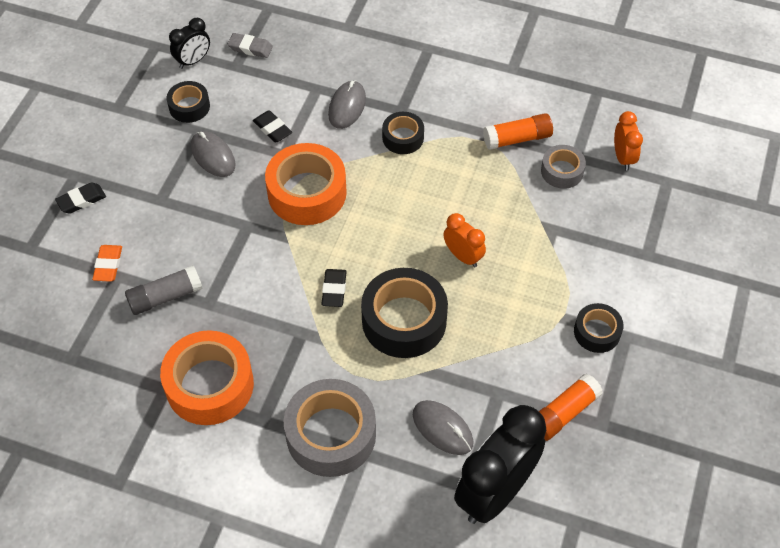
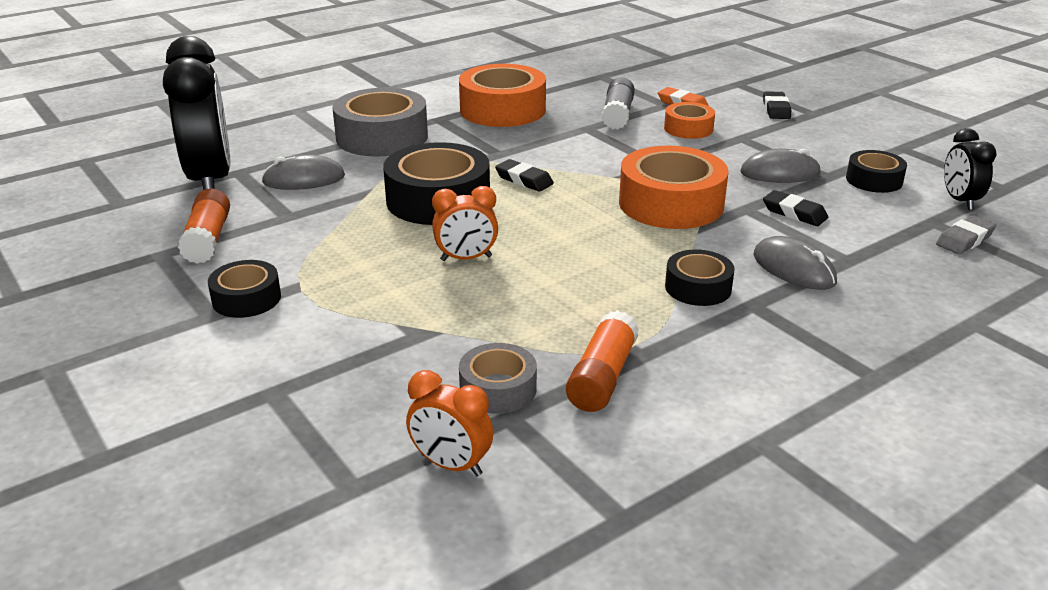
camera: 125 degrees right, 25 degrees down
black eraser [253,110,292,143] -> black eraser turned 45 degrees clockwise [763,190,828,226]
none -> orange tape [664,102,715,139]

